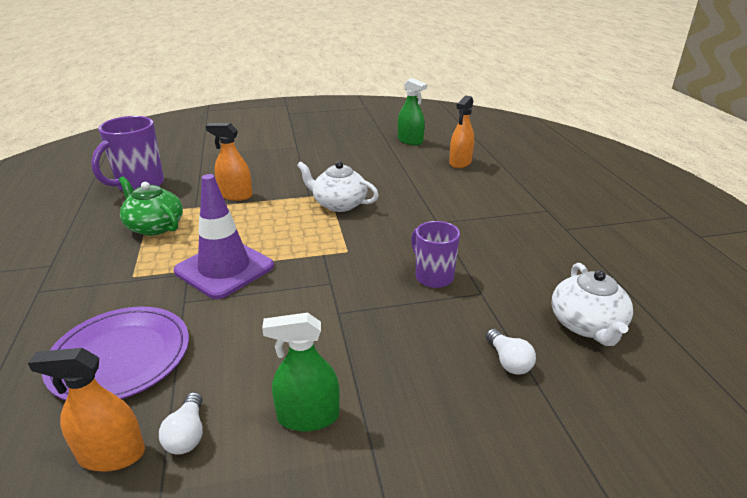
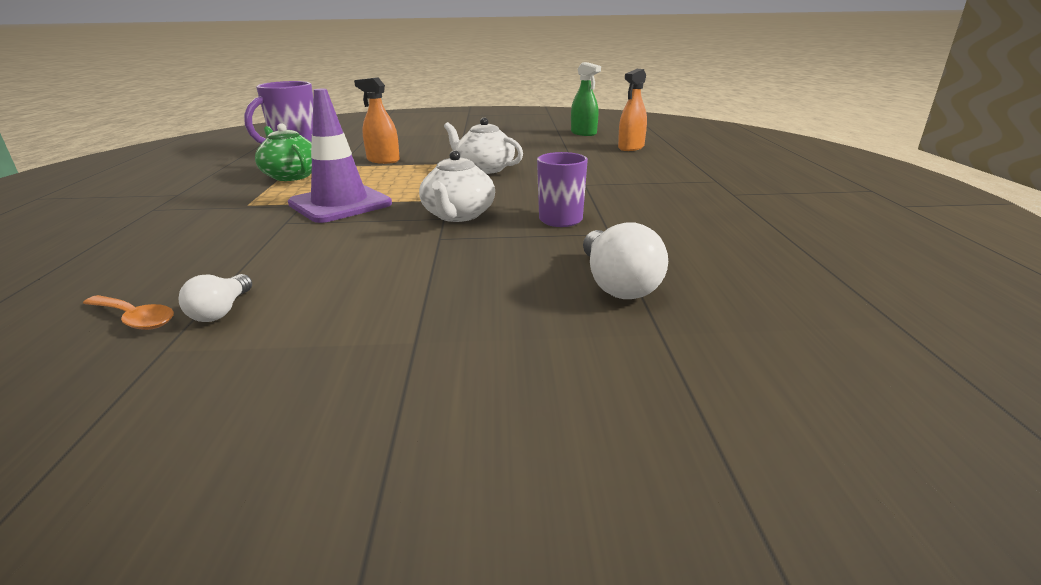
camera: 10 degrees right, 5 degrees down
orange spray bottle [28,348,145,472] -> orange spoon [83,295,174,330]
purple plate [42,307,189,401] -> none
green spray bottle [262,313,340,431] -> none
white light bulb [486,329,536,375] -> white light bulb [583,222,668,299], size x1.69
white teapot [551,263,633,346] -> white teapot moved to [419,150,495,222]

